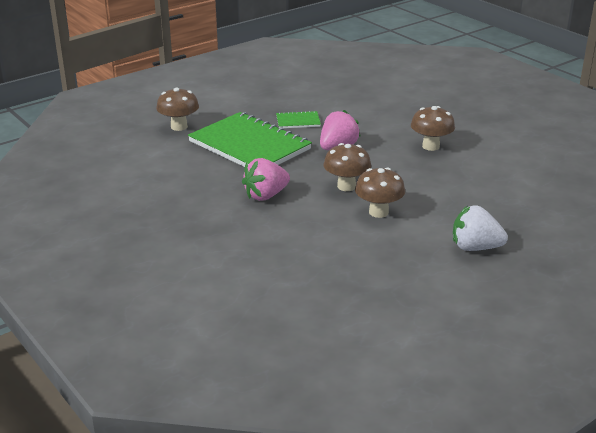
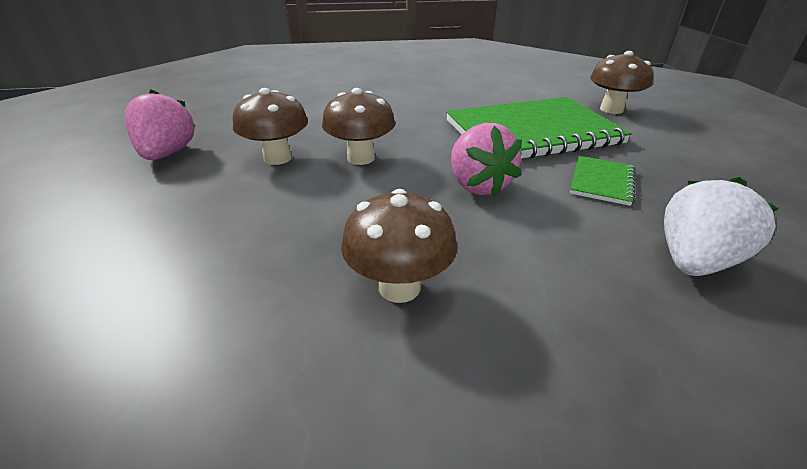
camera: 120 degrees right, 5 degrees up
pink strawberry [242,158,290,201] -> pink strawberry moved to [125,89,196,160]
white strawberry [453,205,508,251] -> white strawberry moved to [664,177,778,276]

